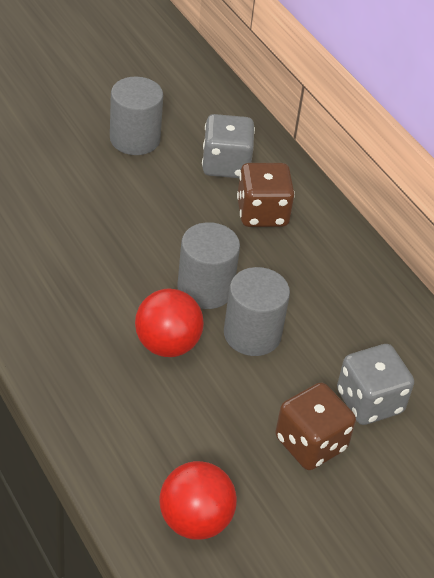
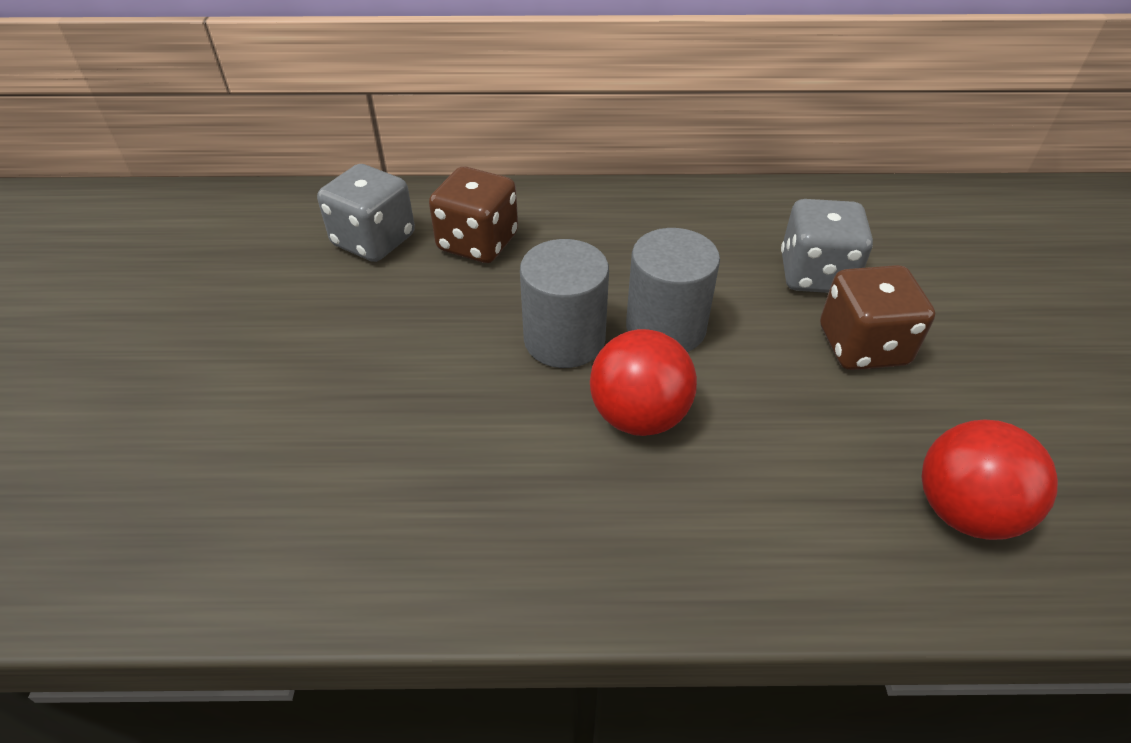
camera: 55 degrees left, 0 degrees up
grey cylinder [110,77,163,155] -> none

